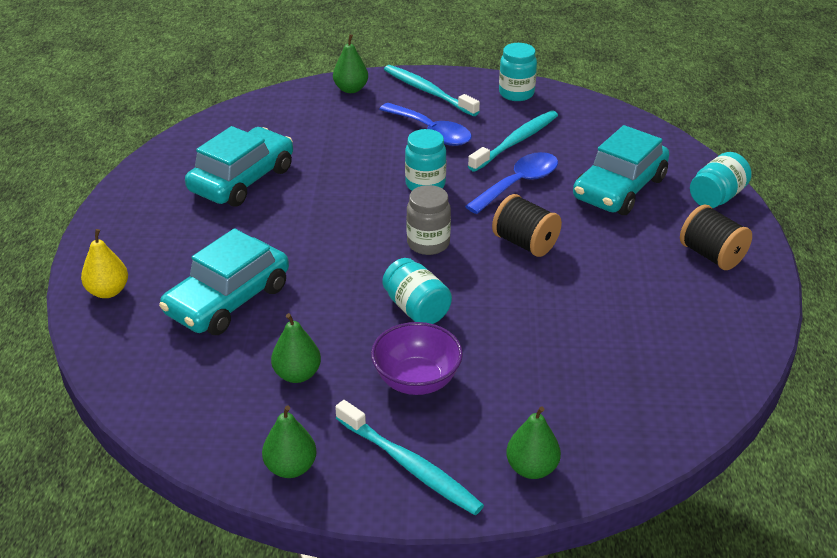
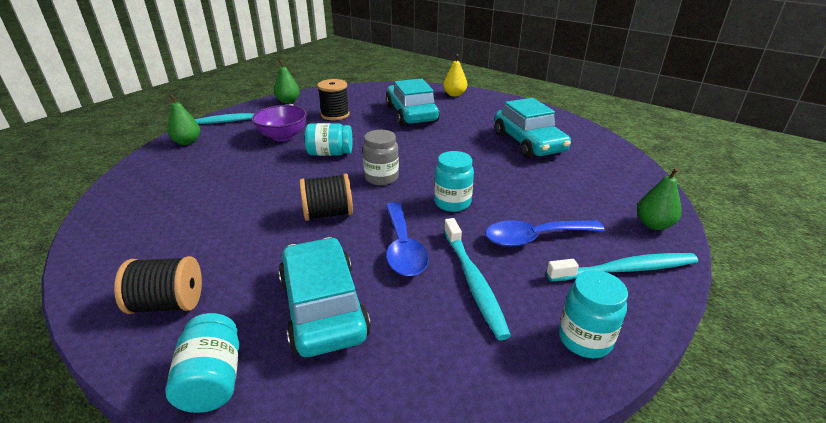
camera: 125 degrees right, 5 degrees down
green pear [271,313,321,383] -> black spool [317,79,350,120]

